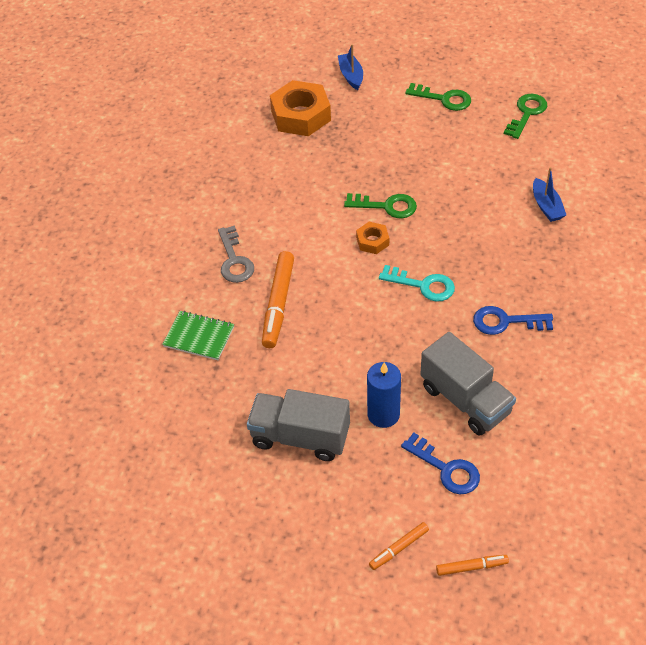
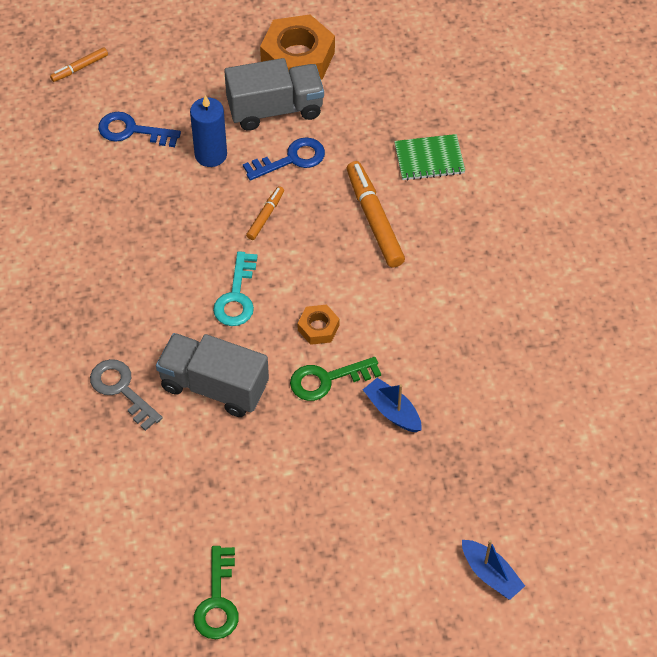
camera: 150 degrees right, 5 degrees up
grey key [218,226,254,283] -> grey key moved to [90,359,162,431]
orange nut [270,80,331,136] -> orange nut moved to [260,14,335,80]
orange marker [369,522,429,570] -> orange marker moved to [246,186,284,240]
turquoise key [379,265,455,302] -> turquoise key turned 75 degrees counterclockwise [213,251,258,326]
green key [405,83,471,111] -> none
grey truck [420,332,516,436] -> grey truck moved to [156,333,269,417]
blue key [473,306,553,335] -> blue key moved to [243,137,325,180]
blue boat [533,167,566,222] -> blue boat moved to [363,378,422,432]

